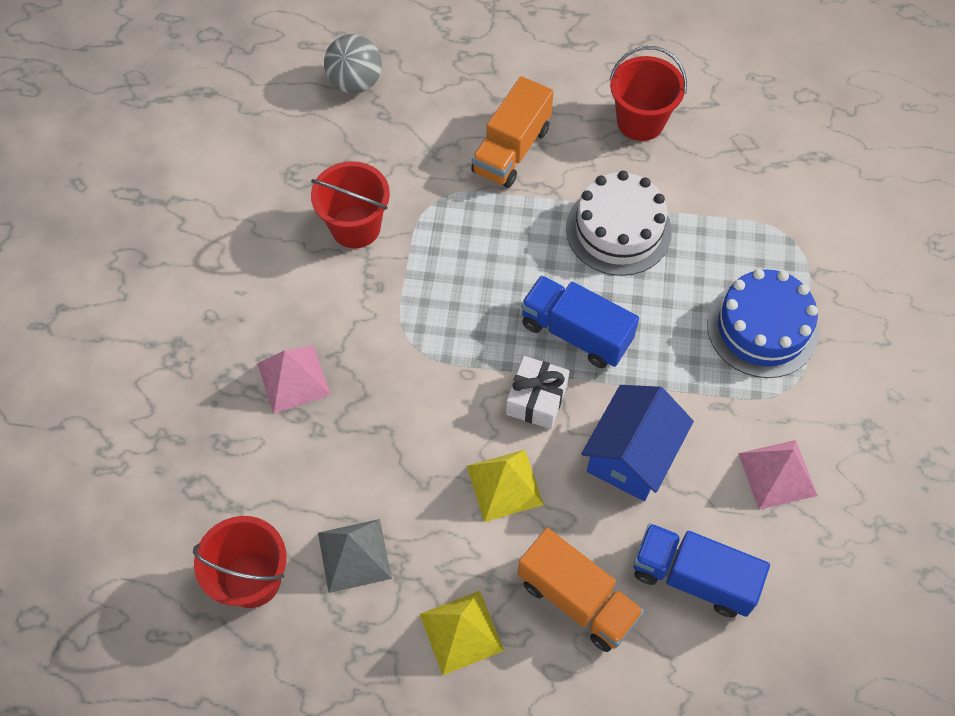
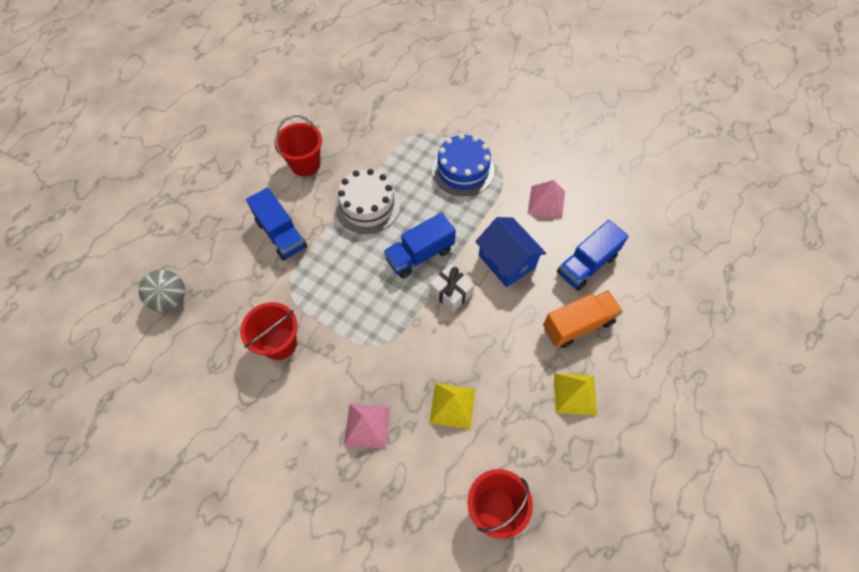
camera: 65 degrees left, 0 degrees up
grey pyramid [318,519,392,593] -> none
yellow pyramid [467,450,544,522] -> yellow pyramid moved to [429,383,475,429]
orange truck [471,76,554,188] -> blue truck [246,188,307,260]

